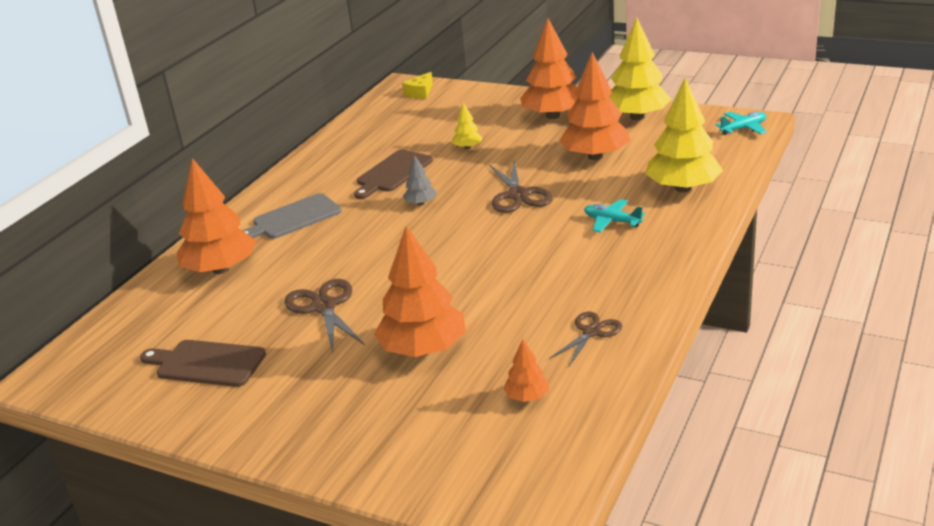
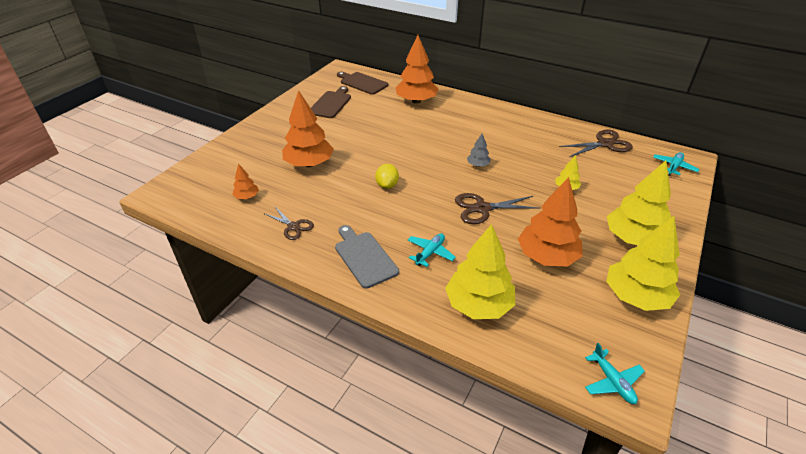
camera: 90 degrees right, 10 degrees up
grey cutting board [242,193,341,239] -> grey cutting board moved to [335,225,399,289]
brown scissors [284,279,365,353] -> brown scissors moved to [559,130,633,157]
brown cutting board [354,150,433,199] -> brown cutting board moved to [337,72,388,95]
yellow cheese [402,72,433,99] -> turquoise plane [653,152,700,176]
orange tree [520,18,578,119] -> yellow tree [607,160,672,246]
none -> yellow lemon [375,164,399,189]

